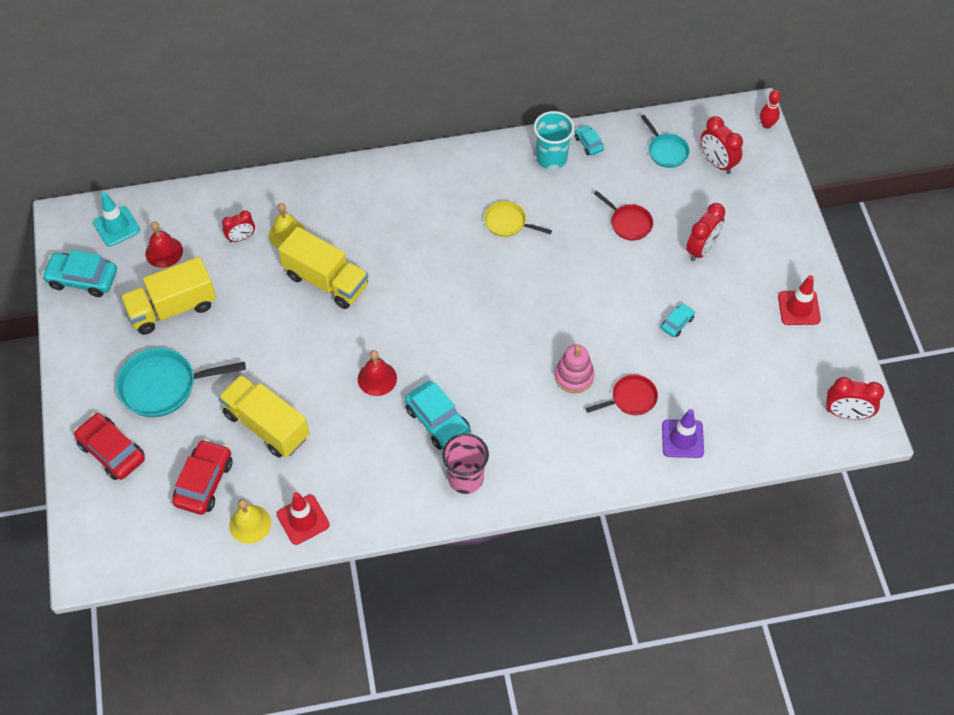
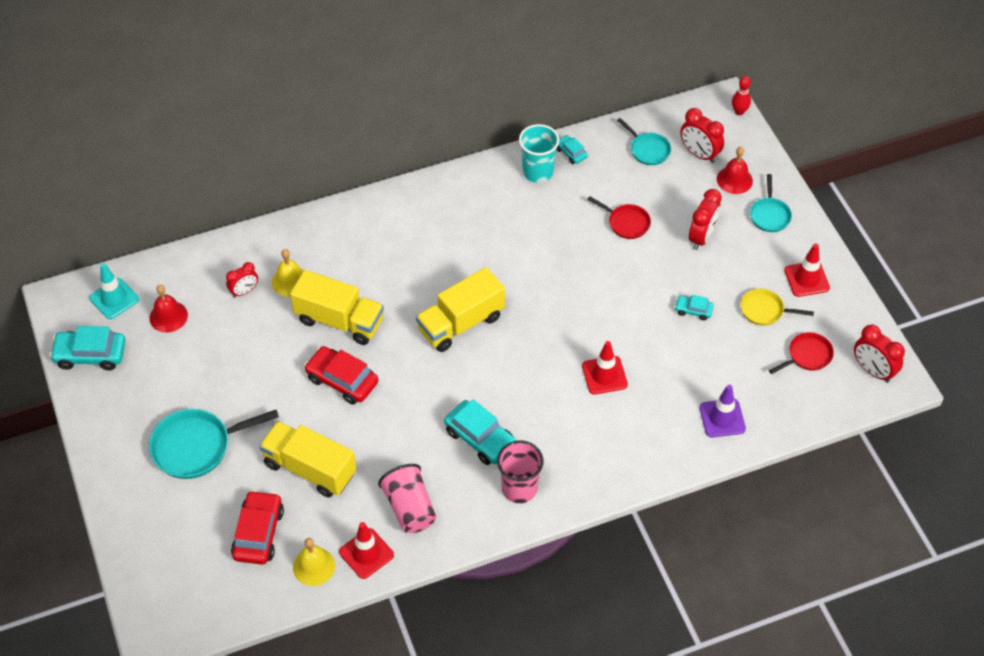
camera: 10 degrees left, 5 degrees down
red car [74,413,145,480] -> red car moved to [304,346,379,405]
yellow truck [120,257,216,335] -> yellow truck moved to [416,267,505,352]
red bell [358,350,397,396] -> red bell moved to [717,147,753,194]
yellow pan [484,201,552,237] -> yellow pan moved to [741,289,814,326]
pink stacking toy [555,344,595,393] -> red traffic cone [582,341,628,395]
red pan [586,374,658,415] -> red pan moved to [769,332,834,374]
turquoise car [661,303,695,337] -> turquoise car turned 105 degrees counterclockwise [675,295,714,320]
red clock [826,377,885,420] -> red clock turned 45 degrees clockwise [854,324,905,383]
none -> pink cup [378,464,436,533]
none -> turquoise pan [750,174,792,232]

